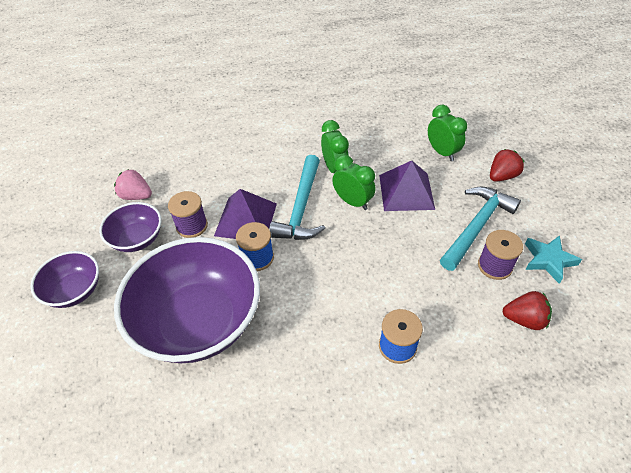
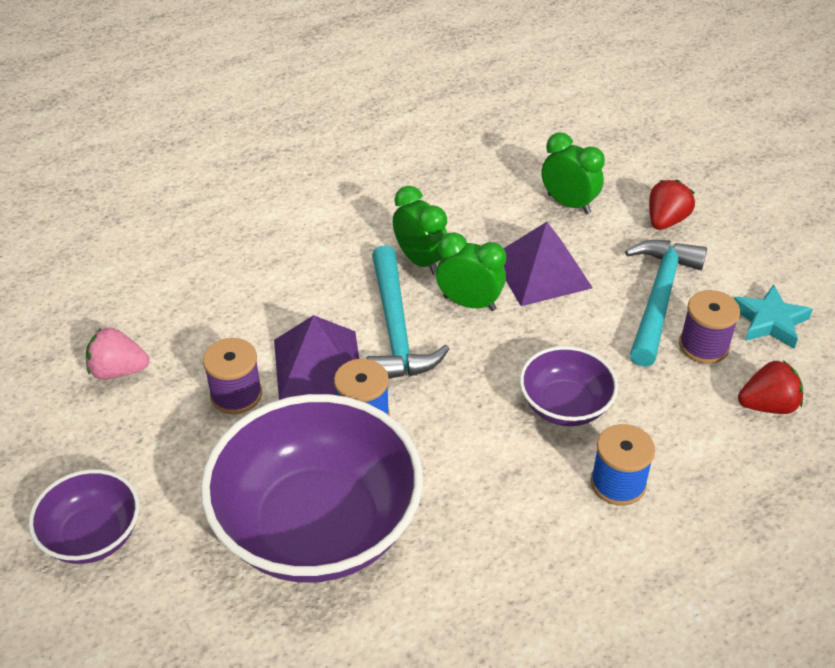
camera: 20 degrees left, 5 degrees down
purple bowl [99,202,161,252] -> purple bowl moved to [520,346,618,426]

